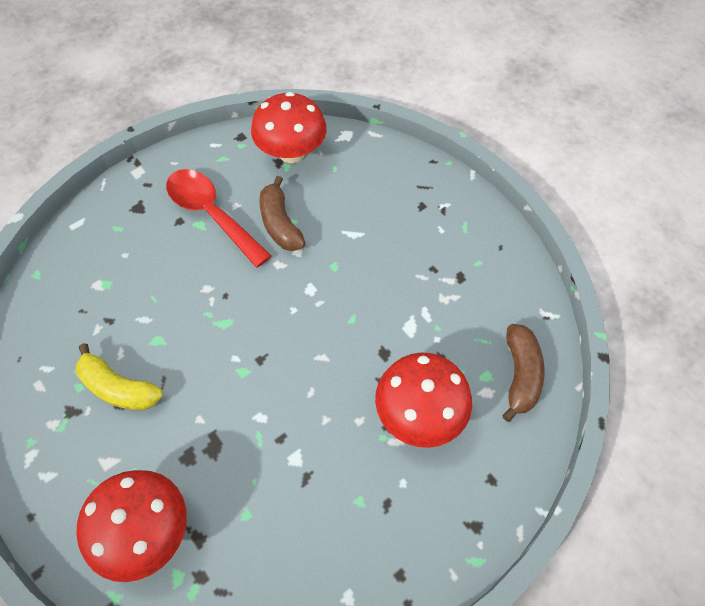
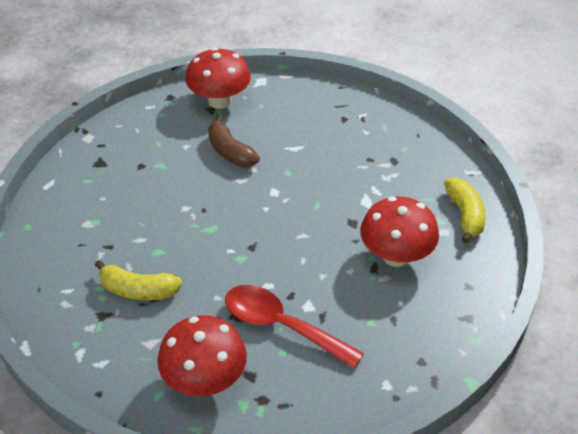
camera: 15 degrees left, 15 degrees down
red spoon [166,169,271,268] -> red spoon moved to [225,285,364,368]
brown banana [502,324,544,422] -> yellow banana [444,177,486,244]

